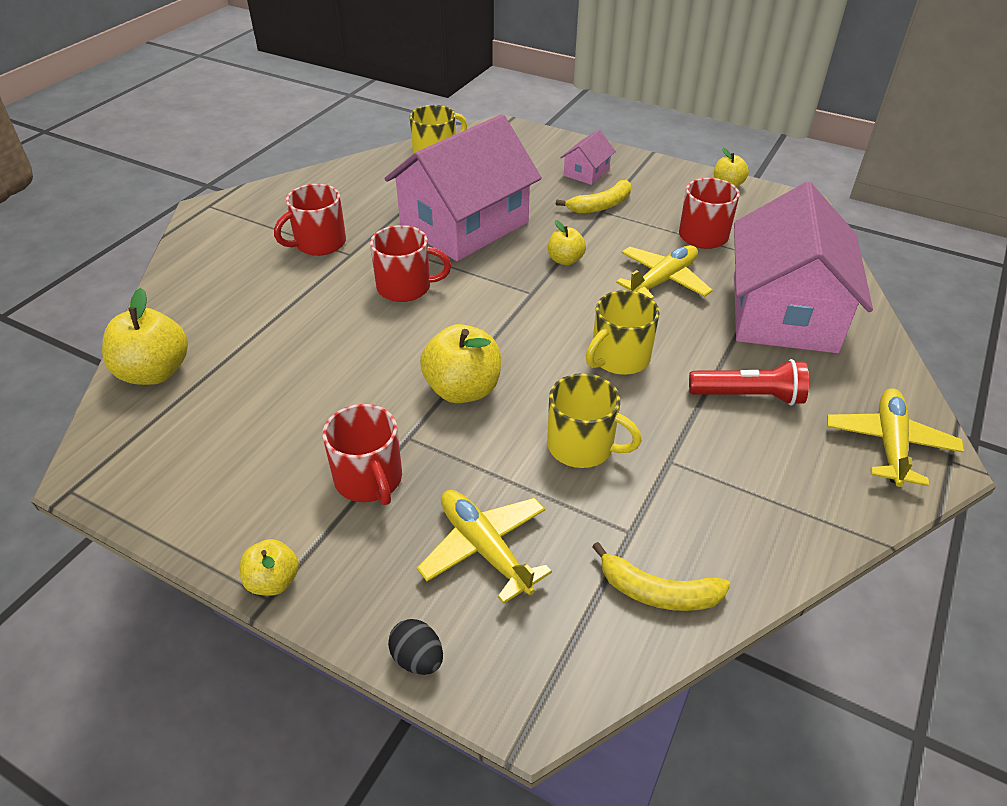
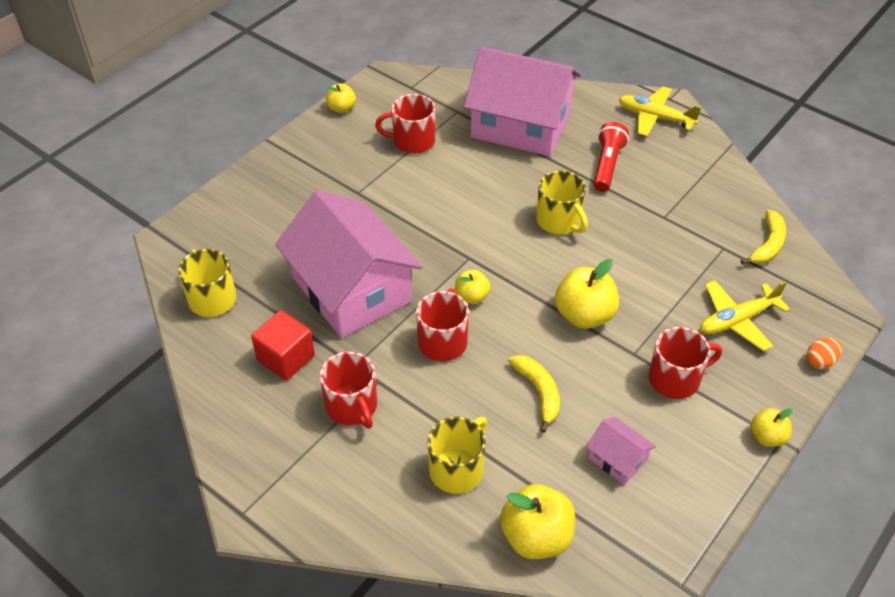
camera: 80 degrees left, 5 degrees up
black egg [388,619,443,675] -> orange egg [806,338,842,369]
yellow mug [547,373,642,468] -> yellow mug moved to [427,417,487,494]
yellow apple [548,220,586,265] -> yellow apple moved to [455,270,490,304]
yellow banana [556,180,631,213] -> yellow banana moved to [508,355,560,433]
pink house [560,130,616,185] -> pink house moved to [586,417,656,485]
yellow plane [616,245,713,299] -> none
none -> red cube [251,310,315,381]

